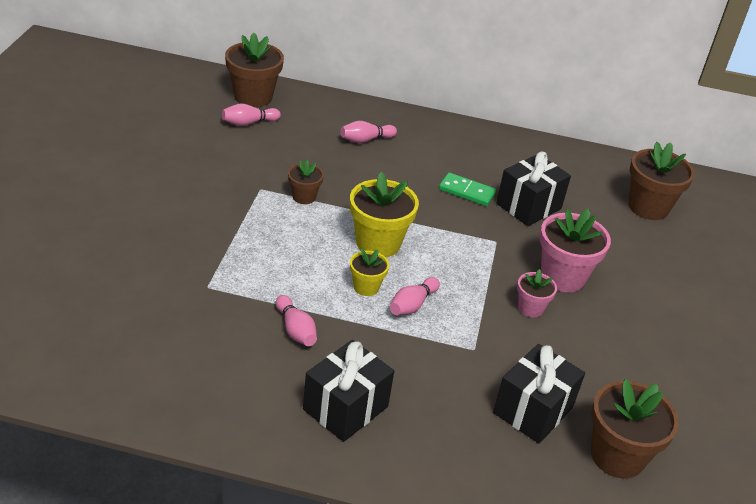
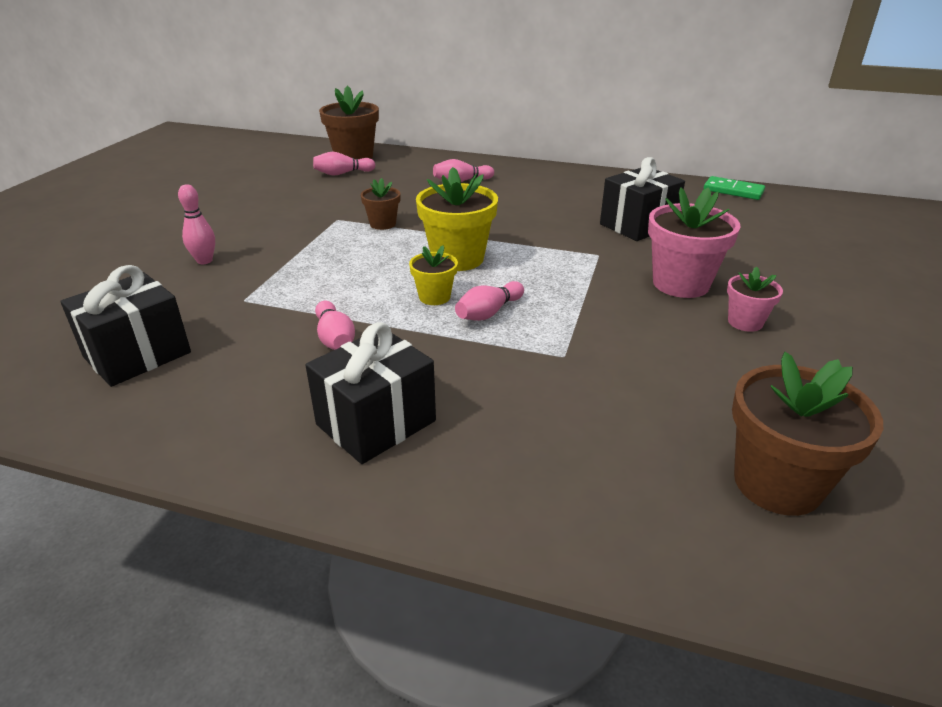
camera: 10 degrees right, 5 degrees down
green domino [439,173,496,206] -> green domino moved to [704,176,765,200]
black gift [493,344,585,444] -> black gift moved to [60,265,191,387]
pink flower pot [517,269,557,317] -> pink flower pot moved to [727,266,783,332]
brown flower pot [628,142,695,220] -> none
none -> pink bowling pin [178,184,215,264]

